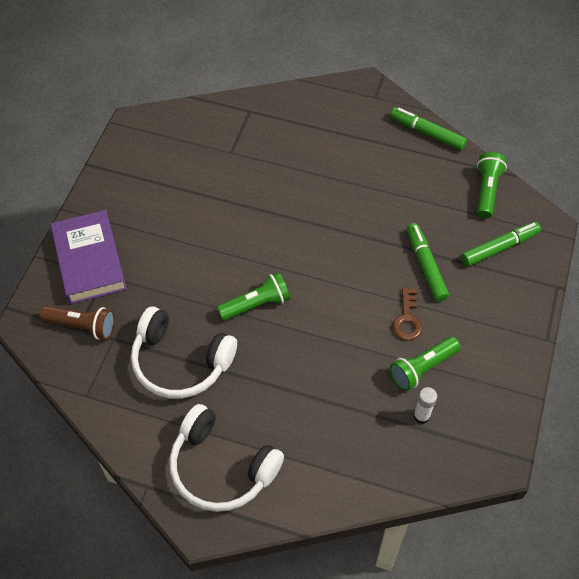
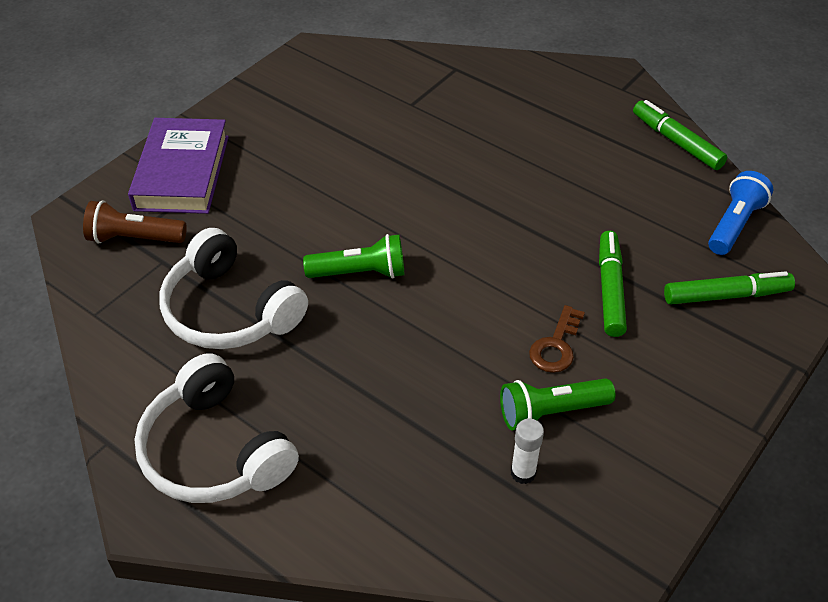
camera: 20 degrees right, 10 degrees down
brown flashlight [40,306,115,340] -> brown flashlight turned 150 degrees clockwise [83,200,187,243]
green flashlight [477,152,507,218] -> blue flashlight [708,171,773,255]

